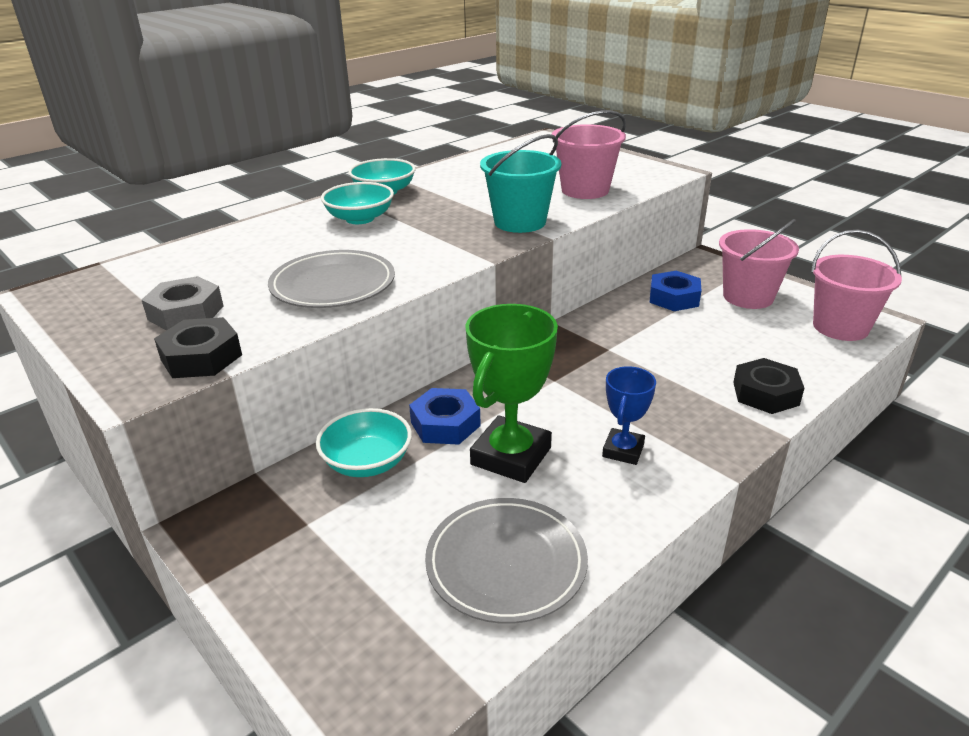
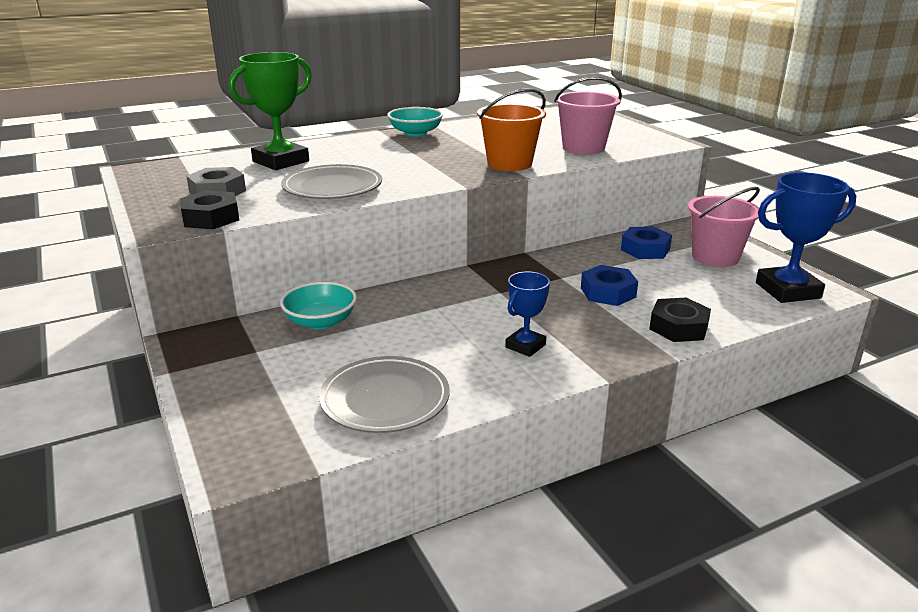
camera: 15 degrees right, 5 degrees down
turquoise bowl [321,182,394,224] -> none
blue nut [409,388,481,445] -> blue nut moved to [581,265,638,306]
green trophy [465,304,558,483] -> green trophy moved to [229,52,312,170]
turquoise bucket [480,134,561,233] -> orange bucket [477,89,546,171]
pink bucket [811,229,902,341] -> blue trophy [756,172,856,303]

